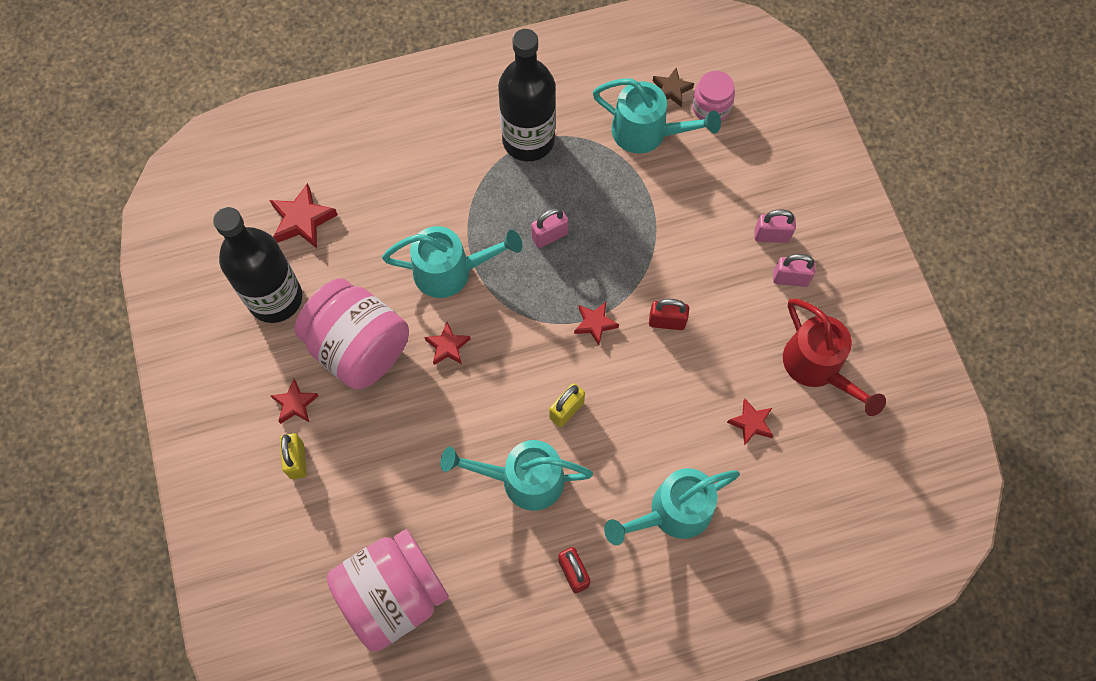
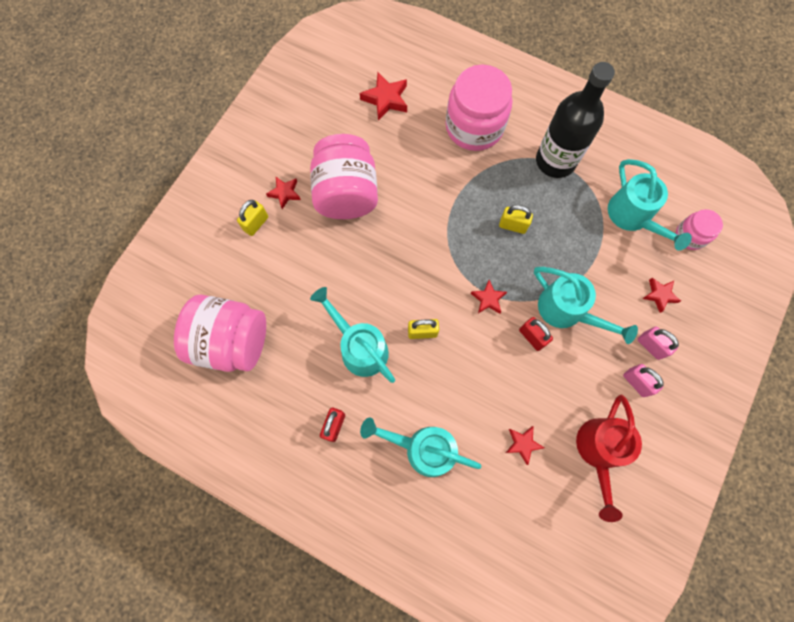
camera: 45 degrees right, 5 degrees up
black bottle [213,207,302,323] -> none
turquoise watering can [382,226,522,298] -> turquoise watering can moved to [534,267,638,344]
red star [424,322,470,365] -> red star moved to [642,278,681,313]
pink padlock [531,208,569,248] -> yellow padlock [499,205,533,234]
brown star [653,68,694,107] -> none
none -> pink jar [445,65,512,151]

